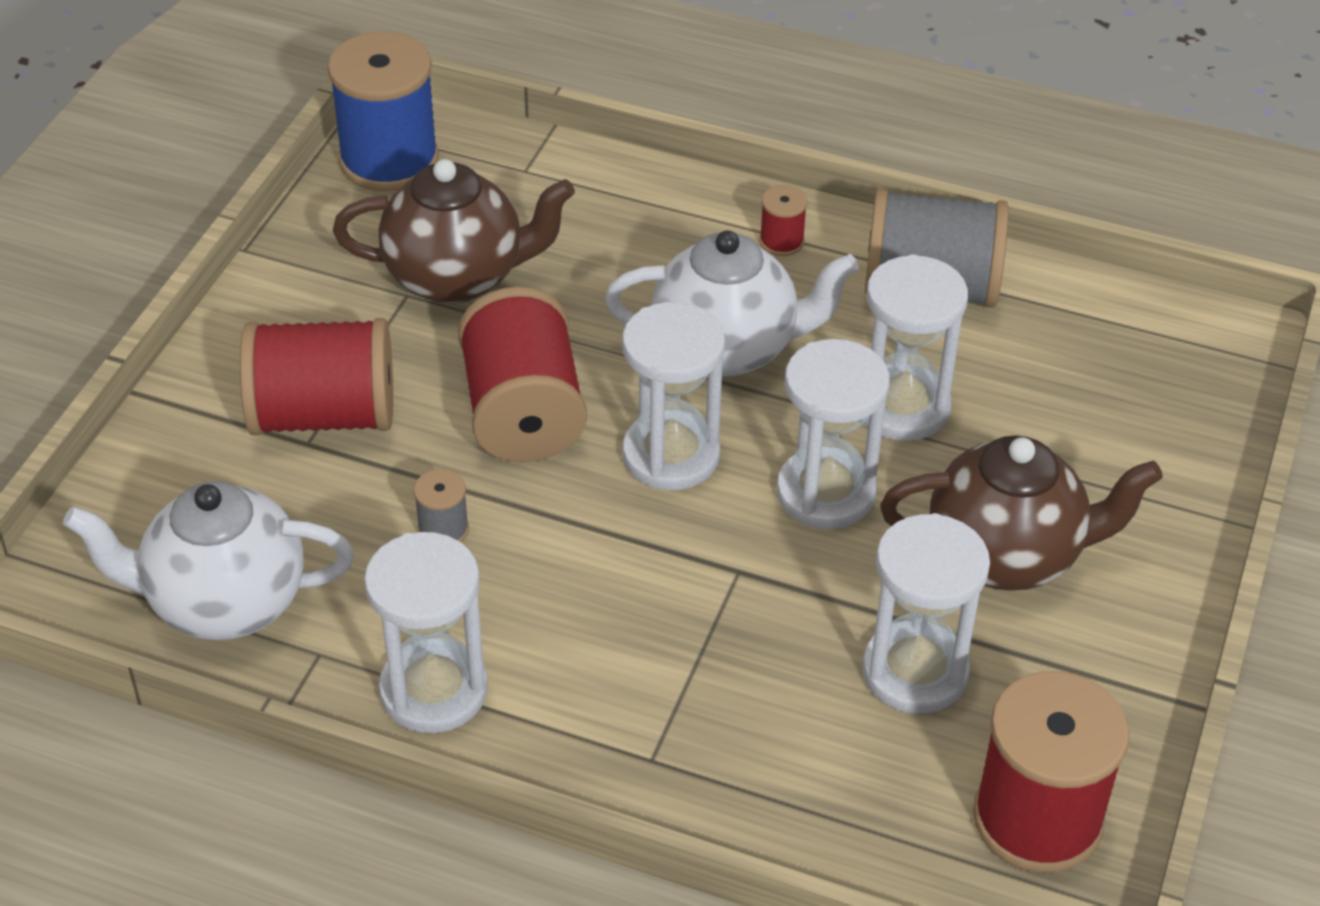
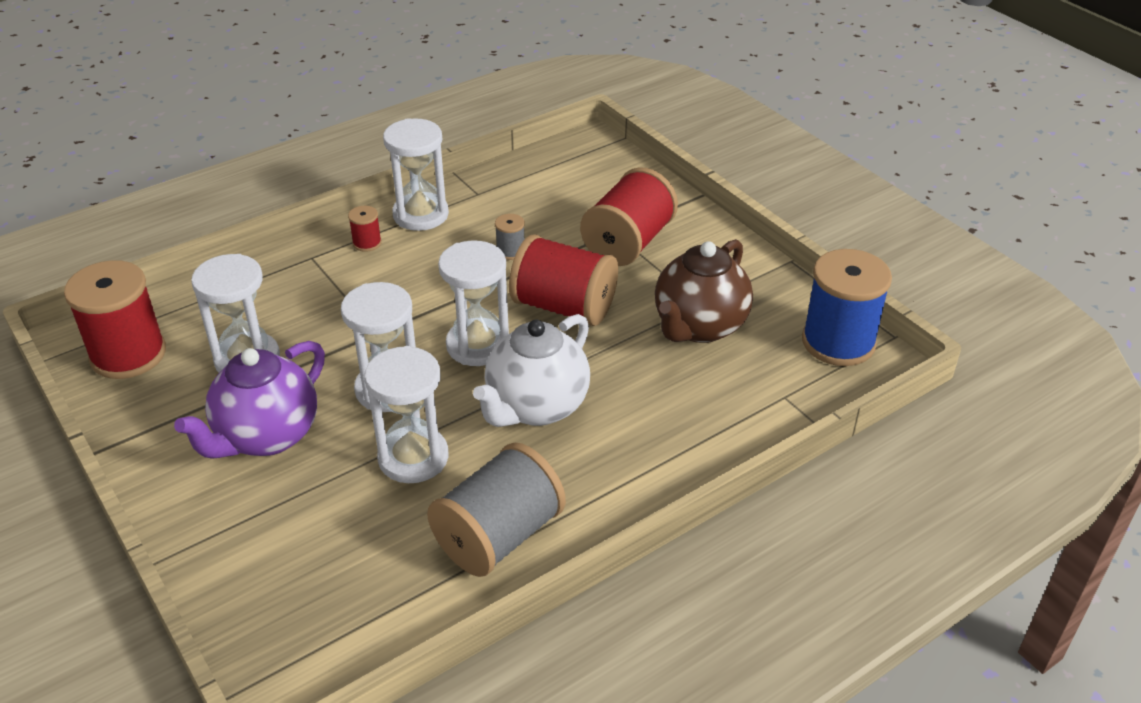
camera: 125 degrees right, 5 degrees down
white teapot [63,481,354,640] -> none
red spool [759,185,808,256] -> red spool moved to [348,206,382,252]
brown teapot [880,435,1163,591] -> purple teapot [174,341,325,459]

